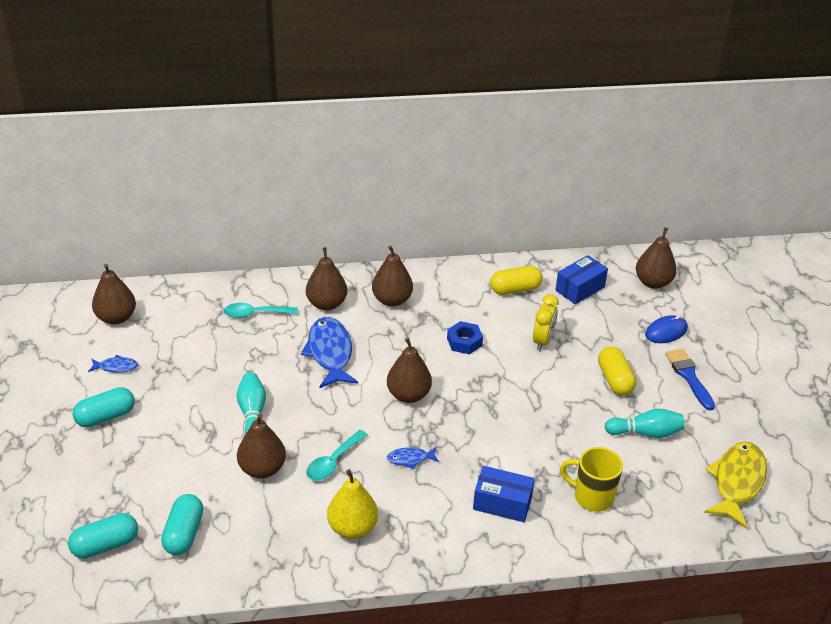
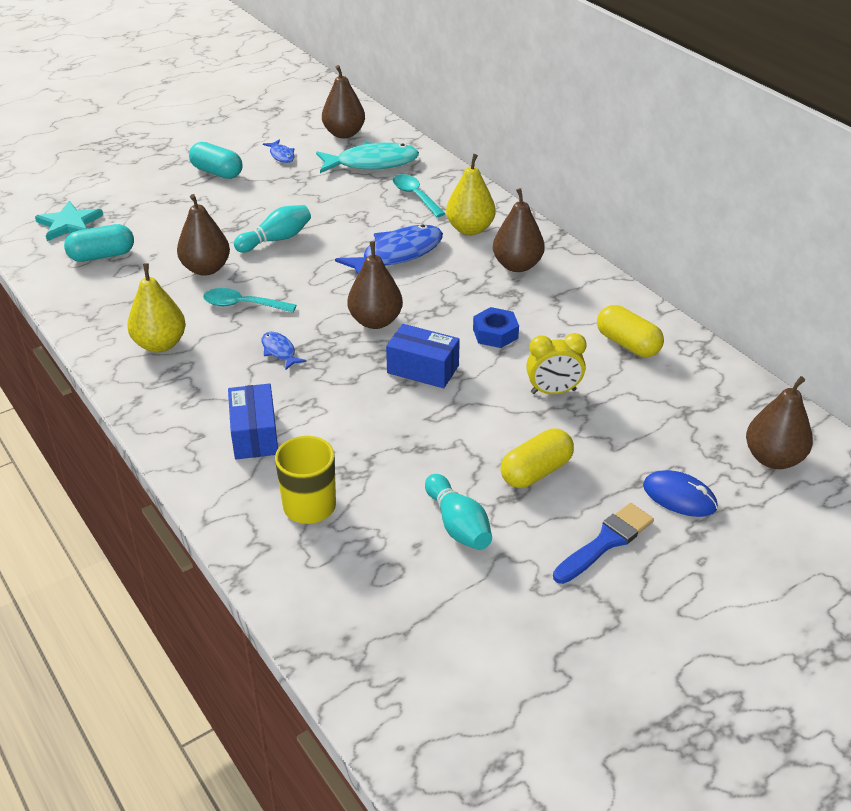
camera: 65 degrees right, 0 degrees up
turquoise capsule [68,513,138,559] -> turquoise star [35,201,103,241]
brown pear [306,247,347,310] -> yellow pear [446,154,496,235]
blue box [555,255,608,304] -> blue box moved to [386,324,460,388]
yellow fish [704,442,767,528] -> none
none -> turquoise fish [316,142,419,173]

